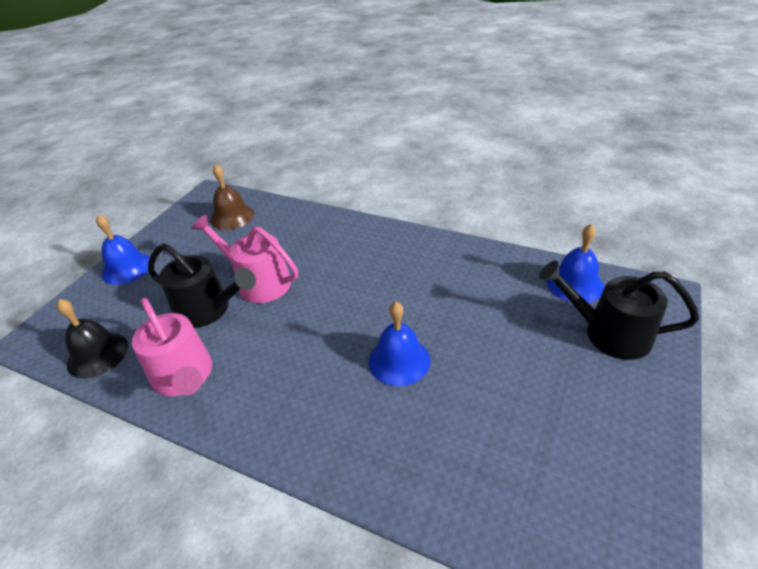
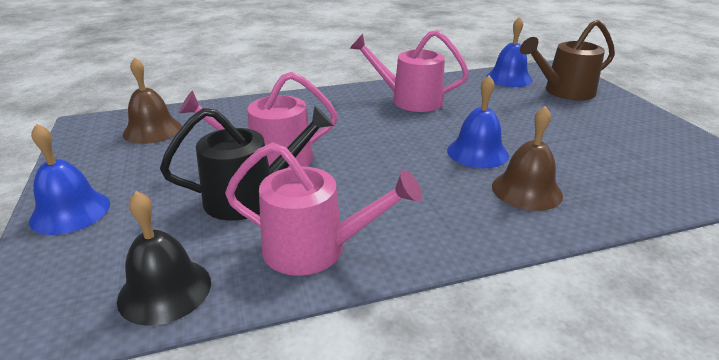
camera: 45 degrees left, 10 degrees down
black watering can [539,260,699,360] -> brown watering can [520,20,615,100]
none -> pink watering can [350,30,469,112]
none -> brown bell [492,106,563,211]

